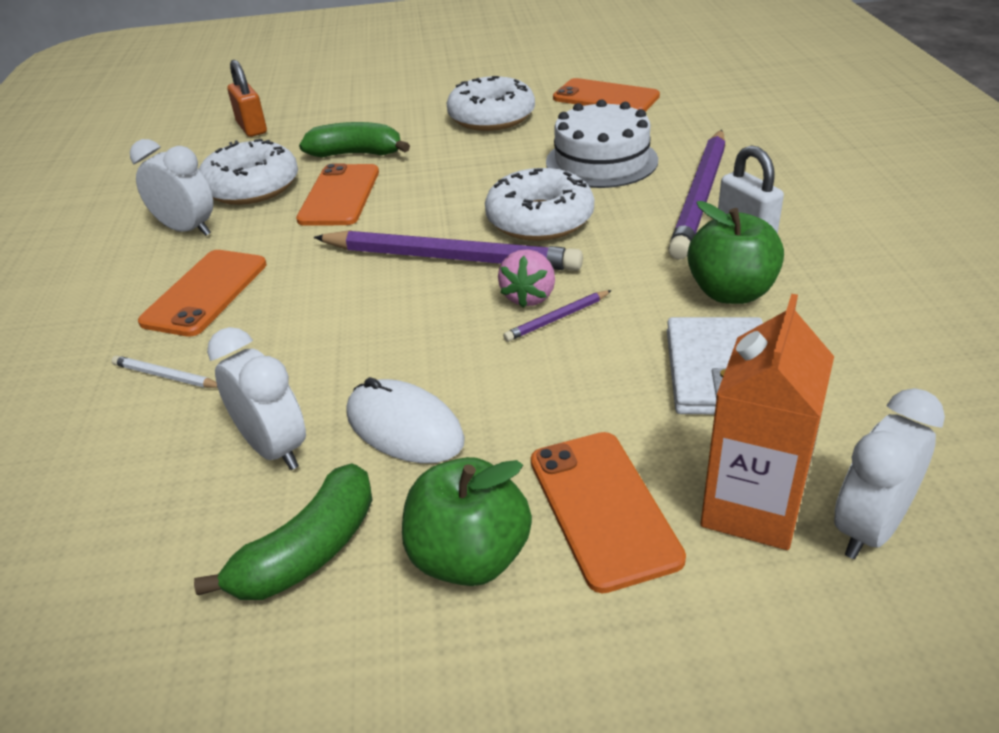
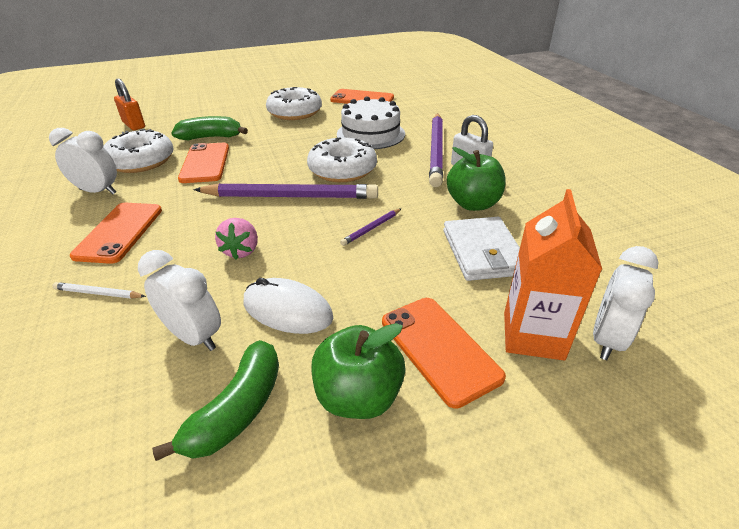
camera: 15 degrees left, 0 degrees up
pink strawberry [498,249,555,308] -> pink strawberry moved to [215,218,258,260]

